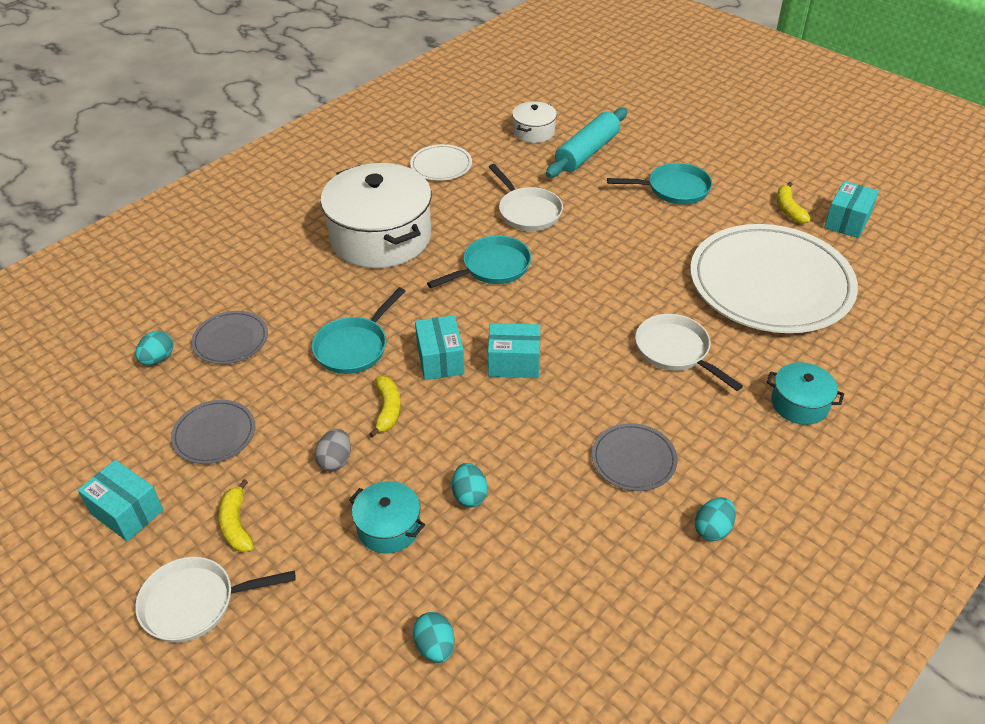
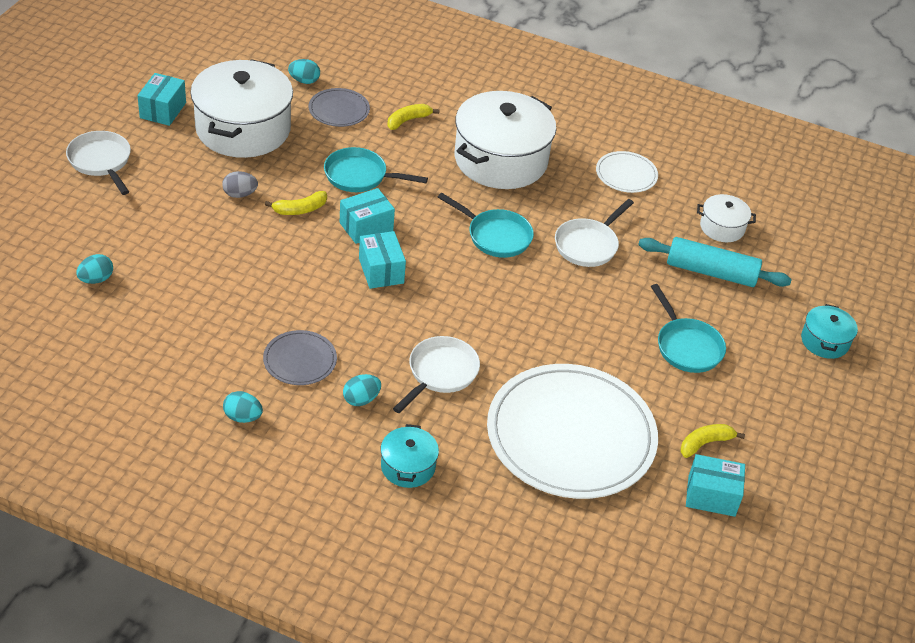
camera: 65 degrees right, 0 degrees up
grey plate [171,400,255,464] -> white pot [190,59,293,158]
yellow banana [218,479,254,552] -> yellow banana moved to [387,104,440,130]
turquoise pot [349,481,425,554] -> turquoise pot moved to [801,304,858,359]
turquoise egg [452,463,488,508] -> turquoise egg moved to [343,374,381,406]

